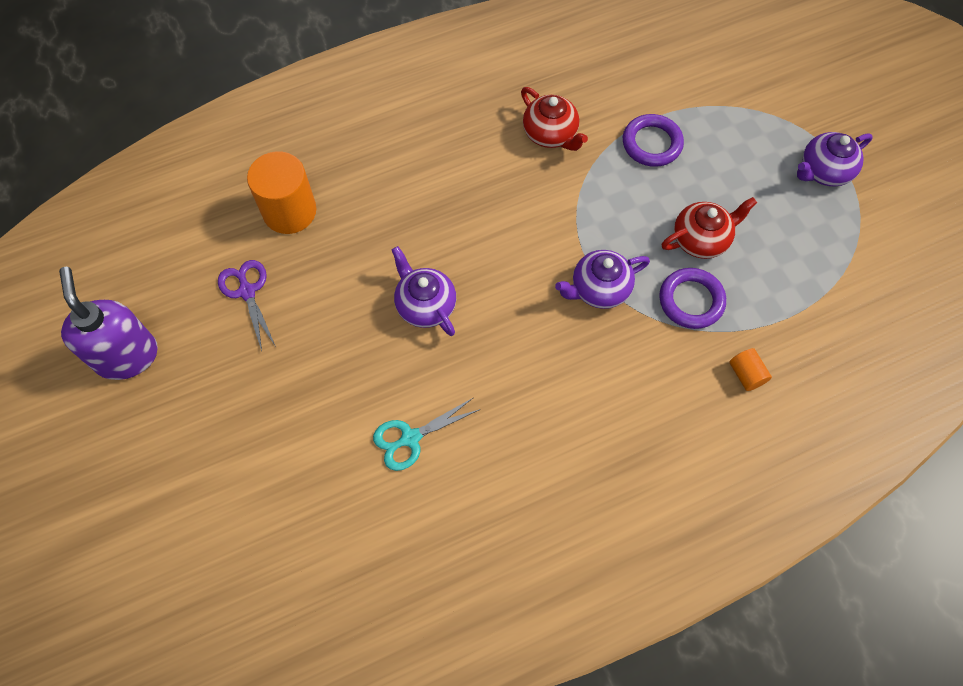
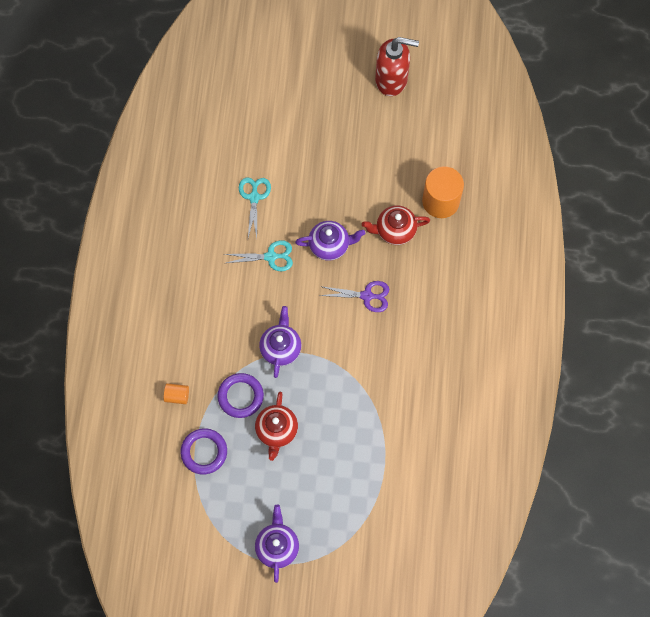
camera: 120 degrees right, 5 degrees up
purple soap dispenser [59,267,158,380] -> red soap dispenser [375,37,419,96]
purple scissors [218,260,276,351] -> purple scissors moved to [319,281,389,312]
red teapot [521,87,588,151] -> red teapot moved to [362,205,430,245]
purple ring [623,114,684,167] -> purple ring moved to [181,428,227,475]
none -> turquoise scissors [225,240,293,271]

